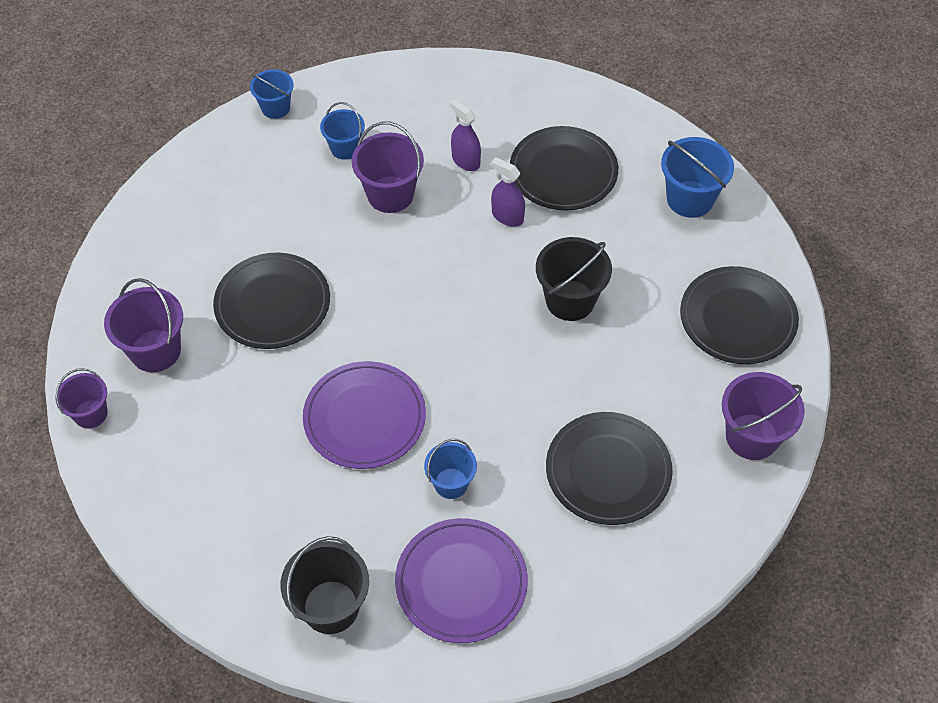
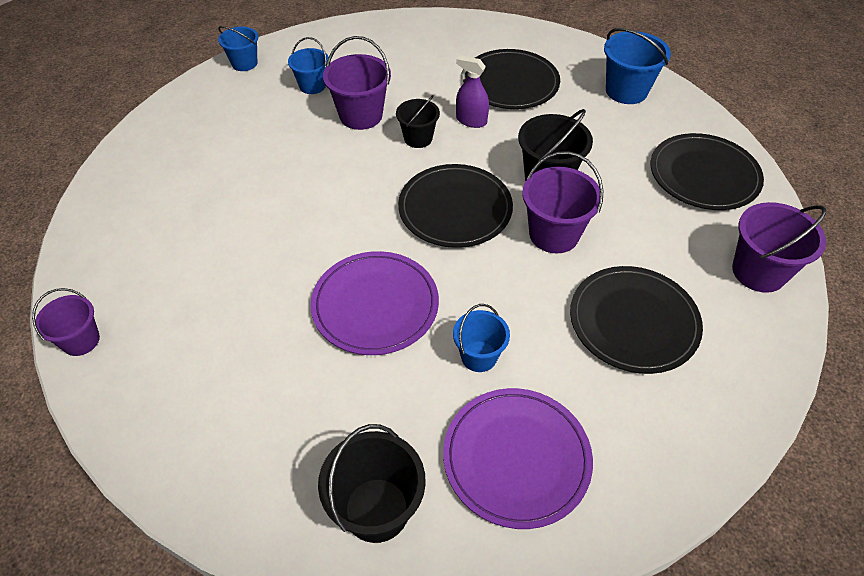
camera: 10 degrees left, 5 degrees down
purple bucket [104,278,183,372] -> purple bucket moved to [522,151,603,253]
black plate [213,253,330,349] -> black plate moved to [398,164,513,248]
purple spray bottle [450,99,481,171] -> none
none -> black bucket [396,95,440,148]

